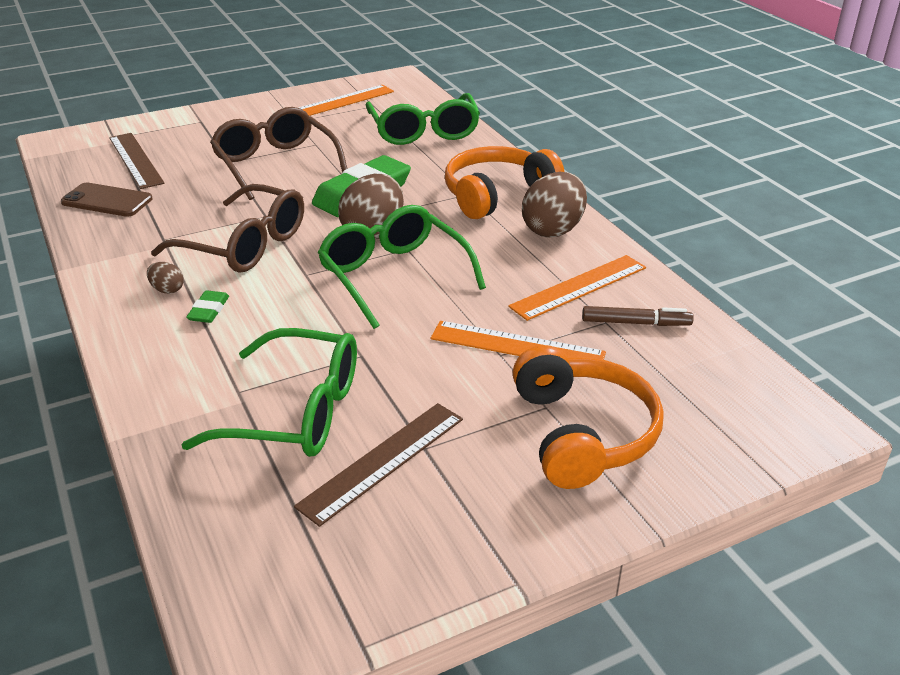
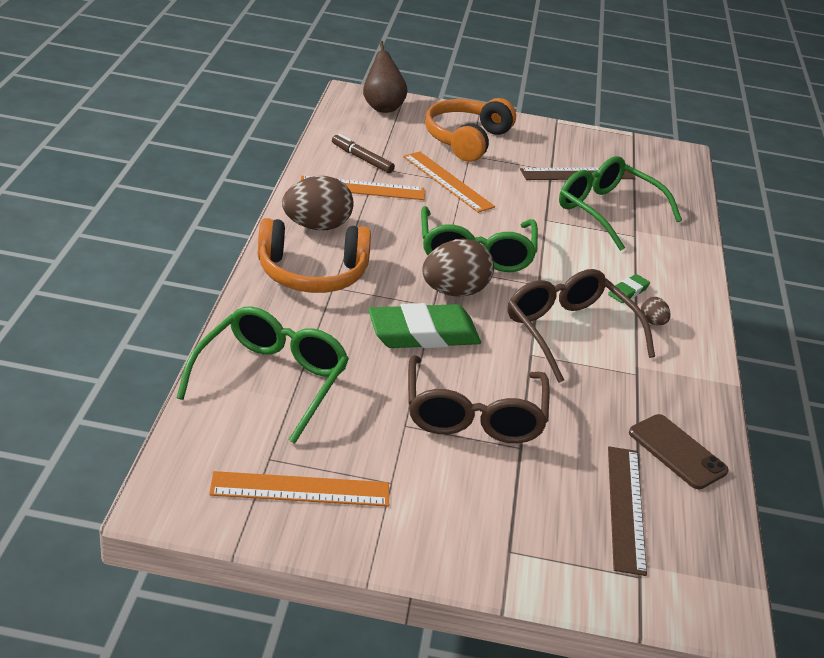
camera: 150 degrees left, 0 degrees up
none -> brown pear [363,41,408,113]

